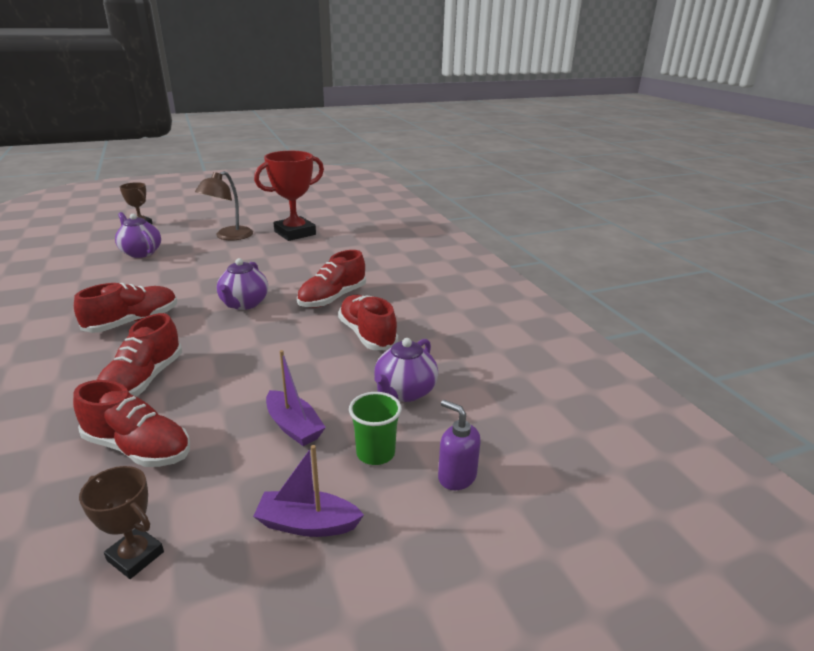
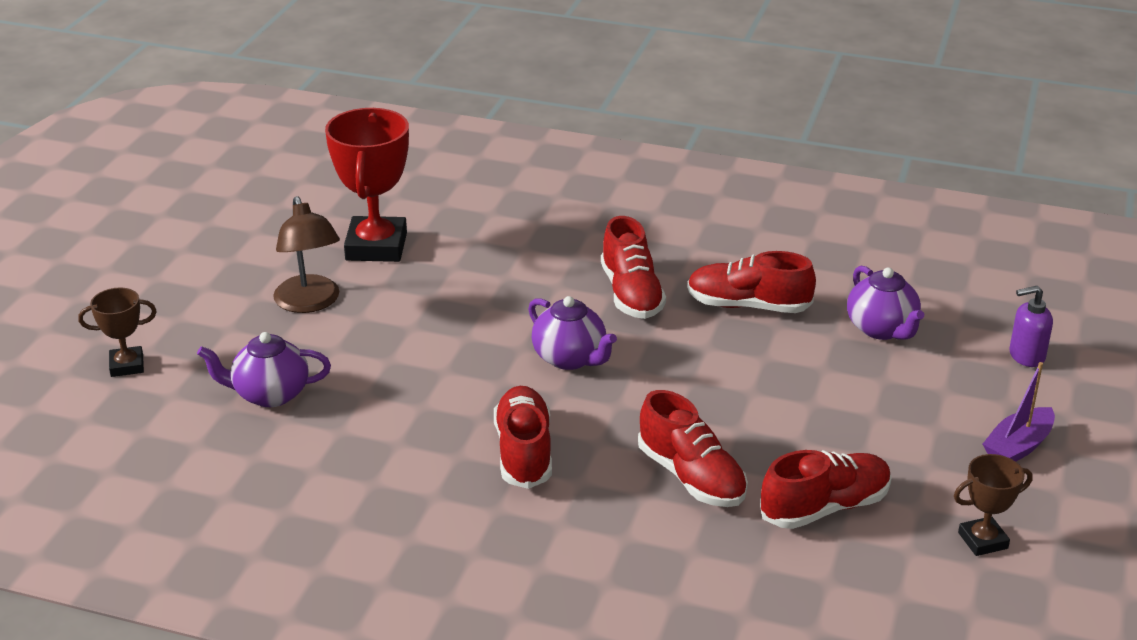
camera: 50 degrees left, 5 degrees up
purple boat [266,350,326,446] -> none
green cup [349,392,402,465] -> none

